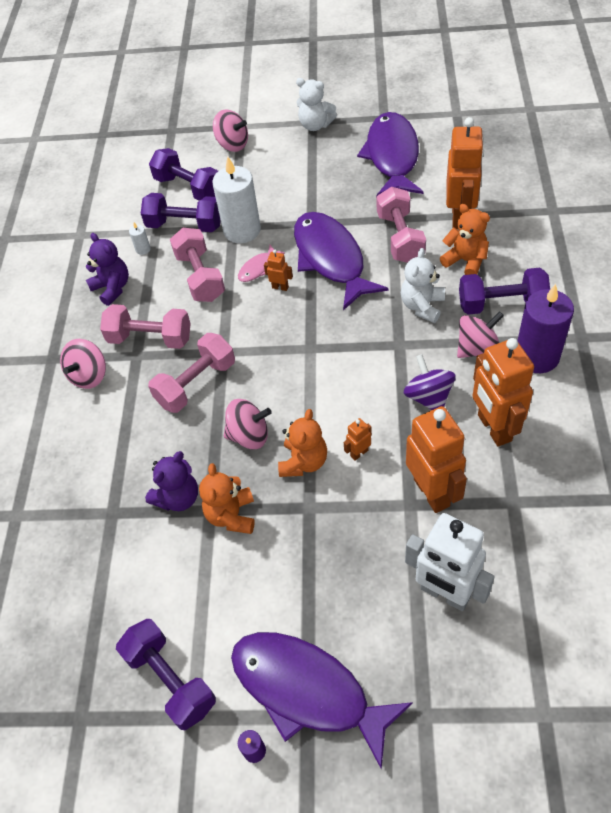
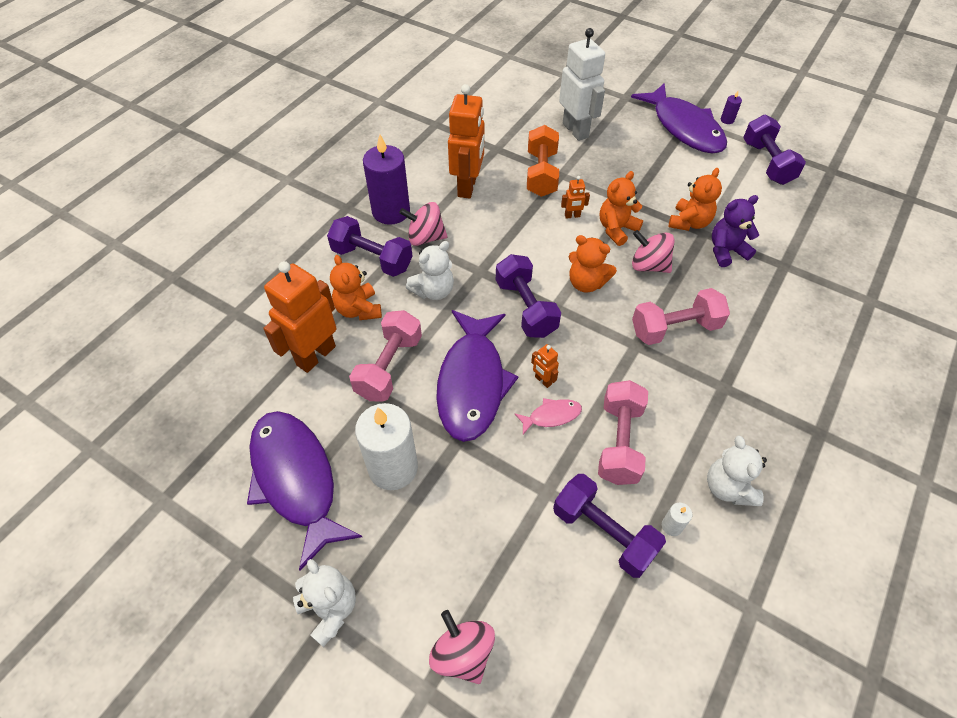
camera: 155 degrees left, 0 degrees up
pink spinning top [60,339,106,389] -> none
purple teddy bear [86,233,129,306] -> white teddy bear [707,436,767,506]
pink dumbbell [100,304,191,349] -> none
purple dumbbell [149,148,218,201] -> purple dumbbell moved to [496,254,561,338]
white candle [212,157,261,243] -> white candle moved to [355,403,418,490]
purple fish [357,112,424,198] -> purple fish turned 120 degrees clockwise [247,411,362,570]
purple spinning top [404,354,456,410] -> none
orange robot [406,406,467,513] -> orange dumbbell [527,125,559,197]
none -> orange teddy bear [569,235,617,292]

